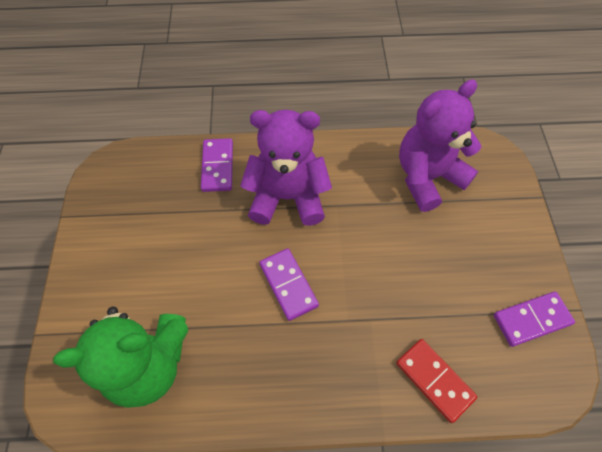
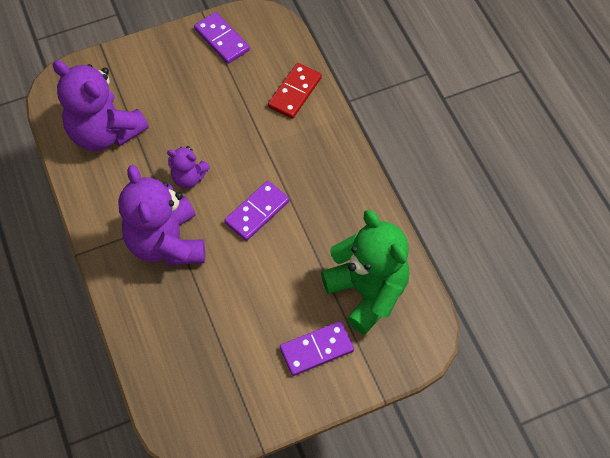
camera: 110 degrees left, 0 degrees up
purple domino [201,138,233,192] -> purple domino moved to [280,321,354,376]
none -> purple teddy bear [167,146,210,189]

